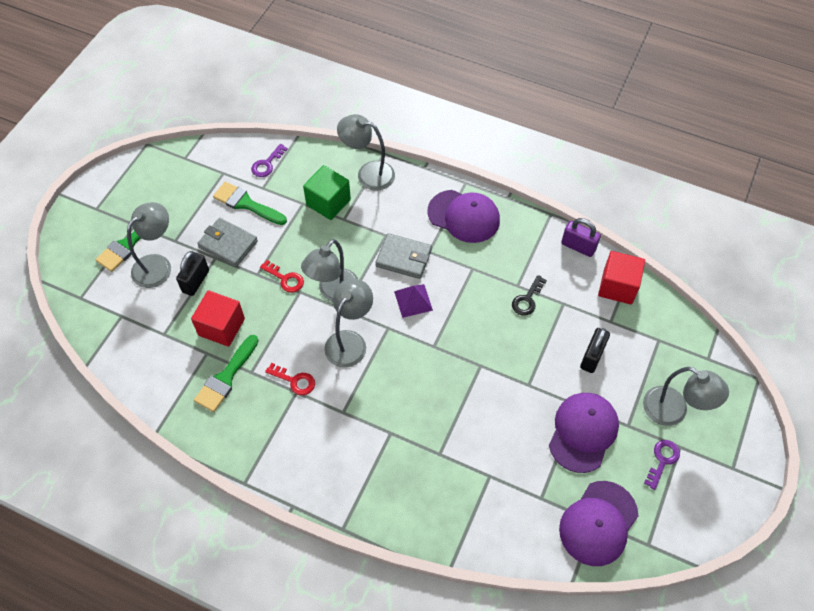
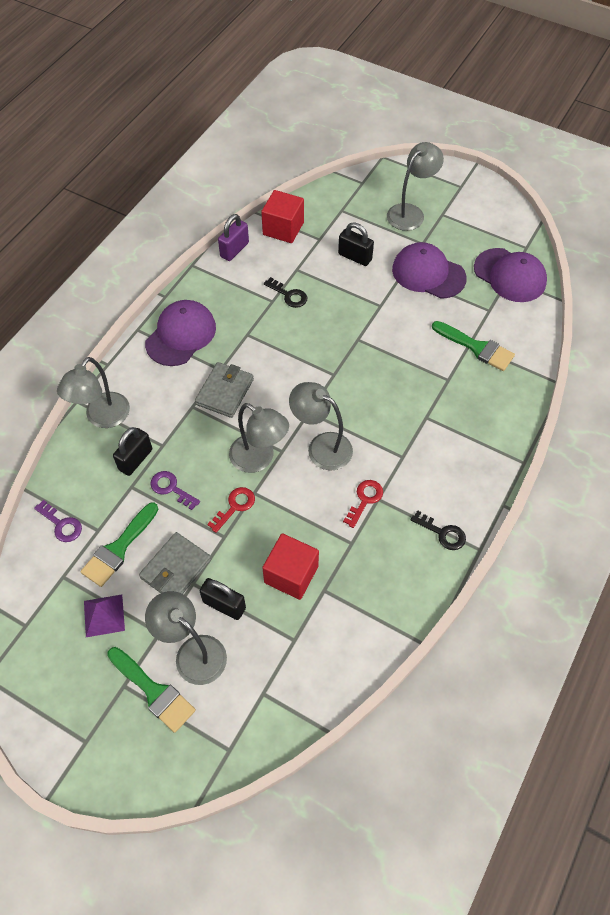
camera: 85 degrees left, 0 degrees up
green brush [194,335,259,412] -> green brush moved to [432,321,515,371]
green cube [303,165,351,220] -> black padlock [113,427,152,476]
purple pyramid [394,284,433,318] -> purple pyramid moved to [84,595,125,637]
purple key [644,440,680,490] -> purple key moved to [150,471,200,510]
none -> black key [411,510,466,550]

